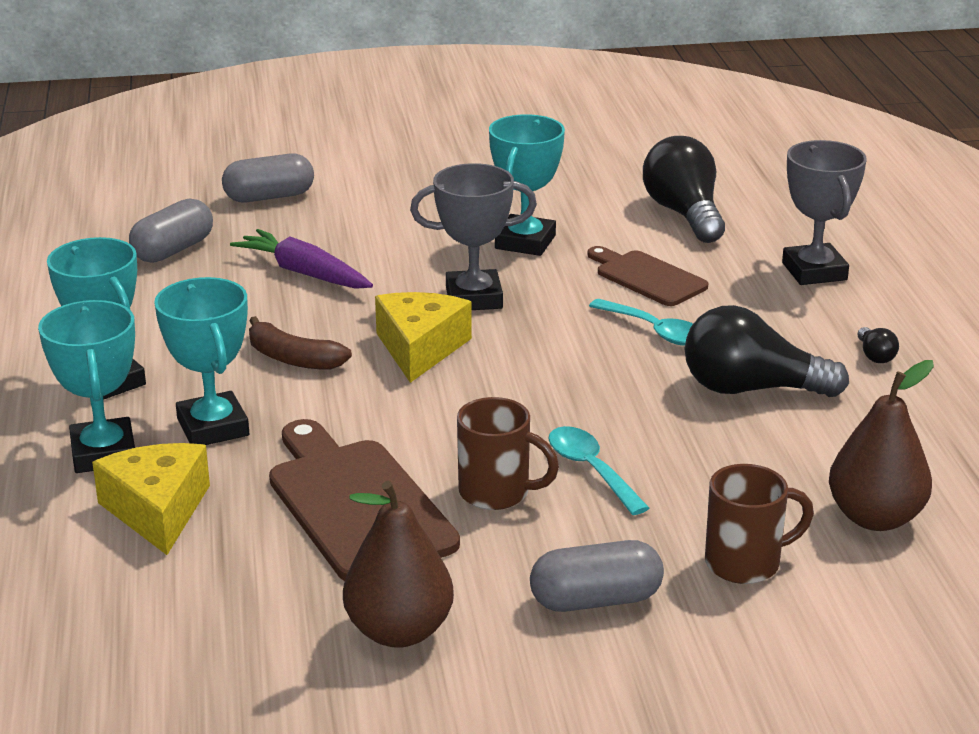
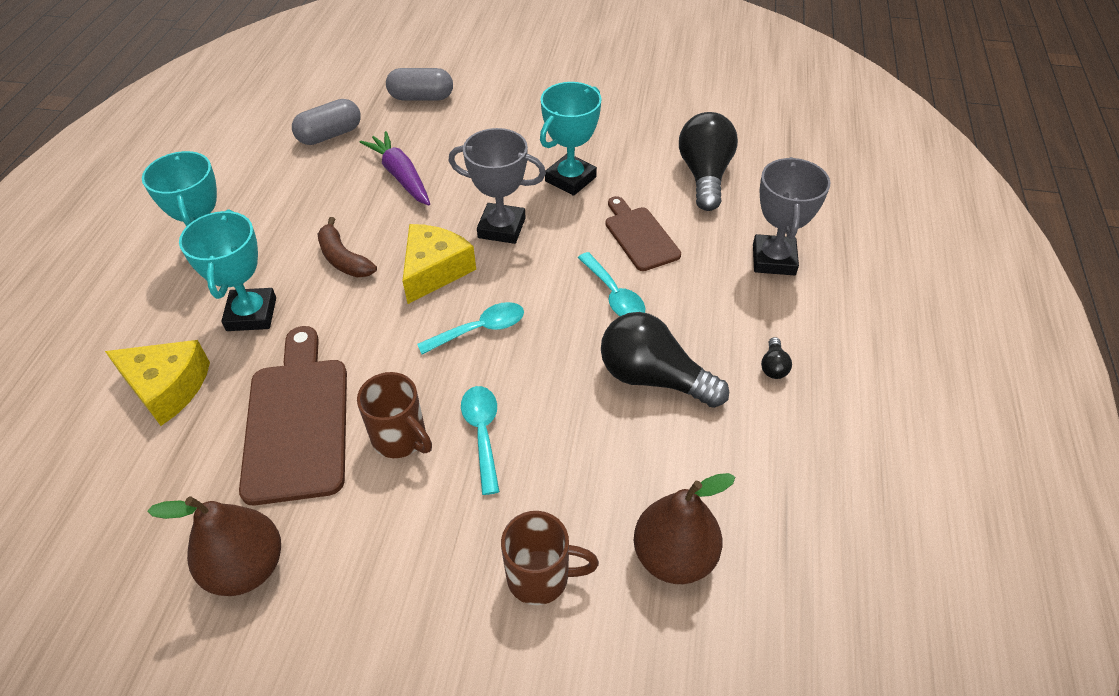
camera: 20 degrees right, 20 degrees up
turquoise trophy [38,300,135,473] -> none
yellow cheese [92,443,210,555] -> yellow cheese turned 105 degrees clockwise [105,340,210,426]
grey capsule [530,540,664,612] -> none
none -> turquoise spoon [417,302,524,355]

